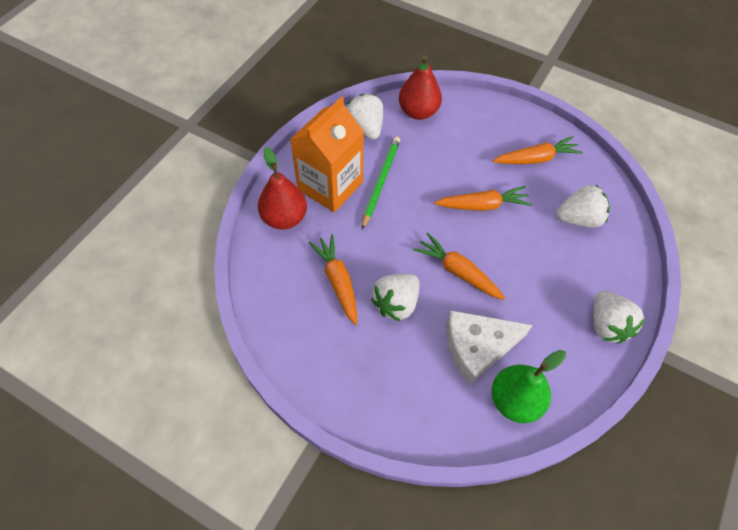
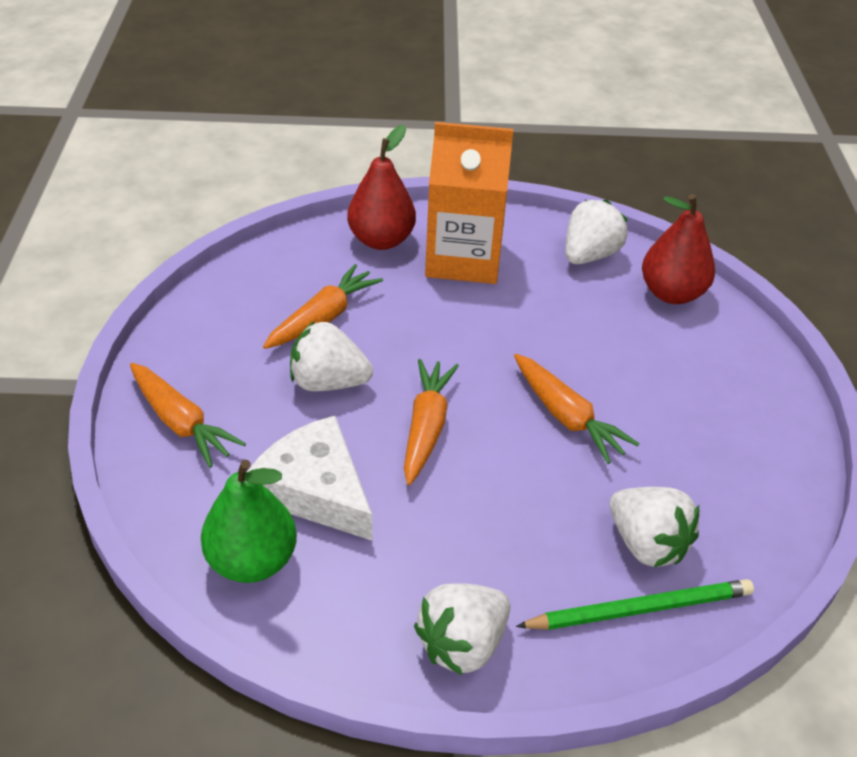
camera: 60 degrees right, 15 degrees down
green pencil [362,136,400,229] -> green pencil moved to [516,579,754,630]
orange carrot [493,136,583,164] -> orange carrot moved to [130,363,246,468]

